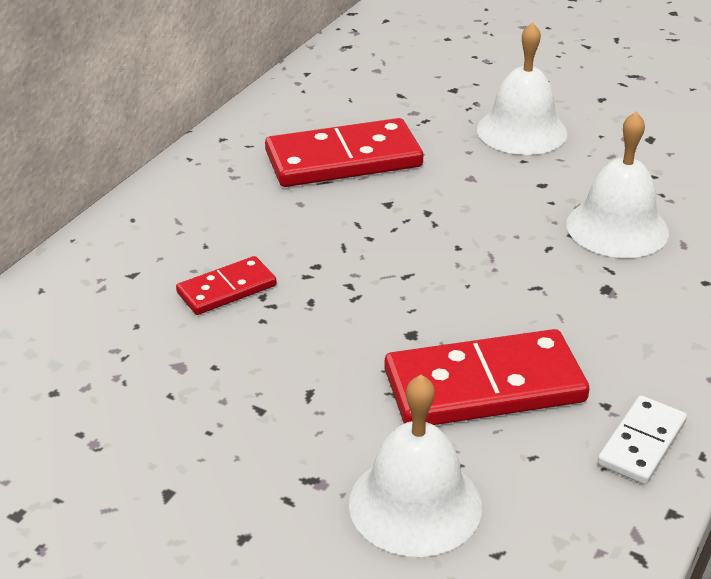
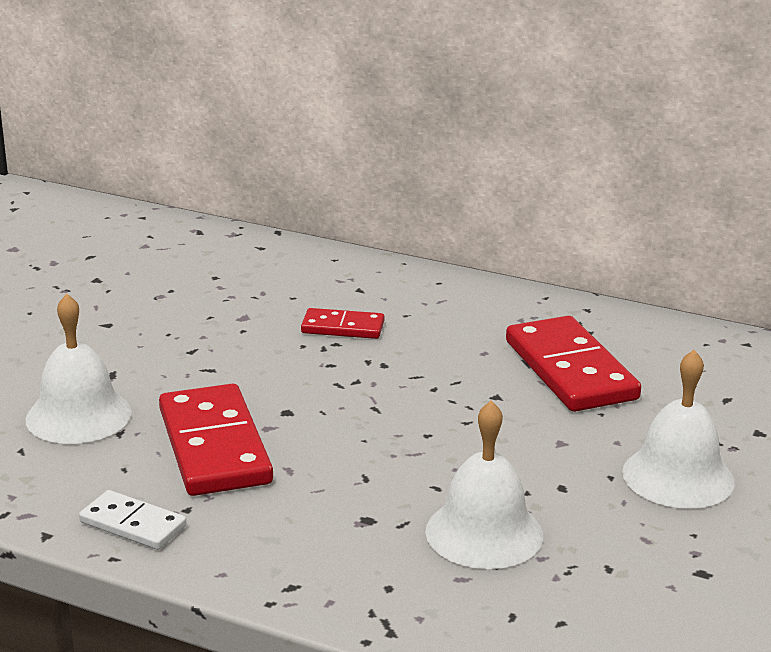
camera: 85 degrees right, 10 degrees down
red domino [176,256,277,315] -> red domino turned 45 degrees counterclockwise [301,308,384,339]

